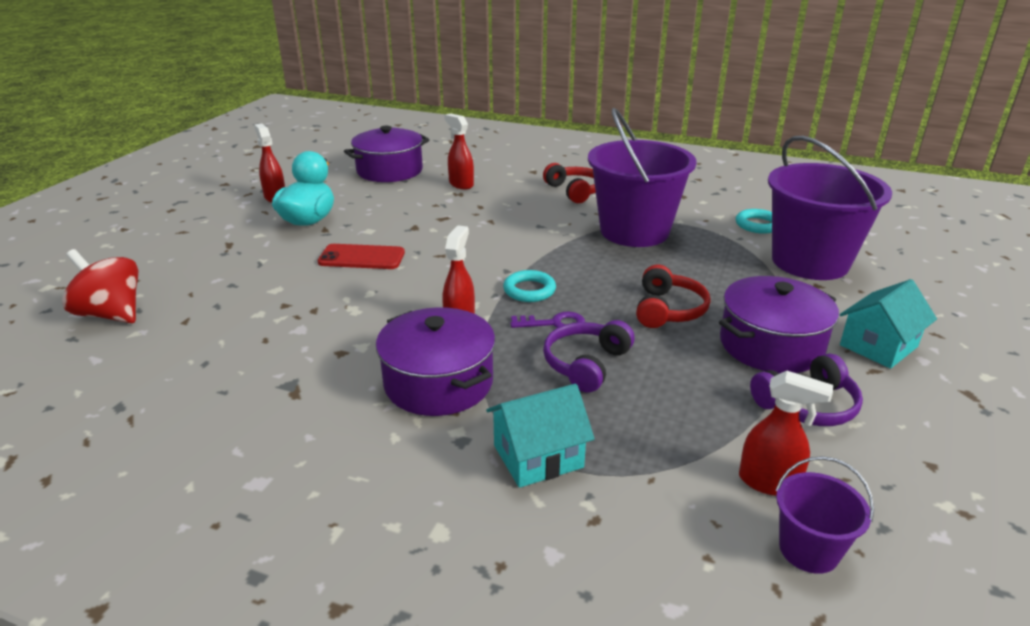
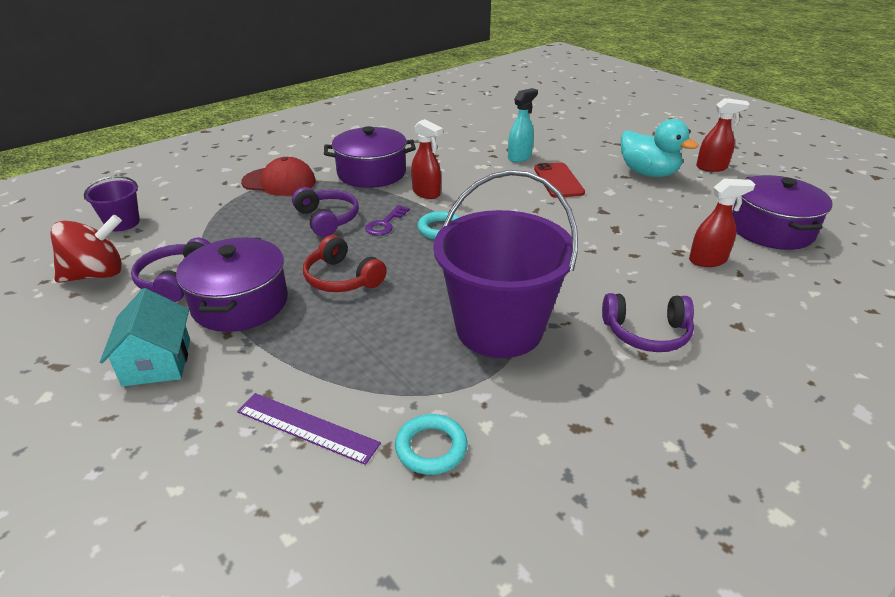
camera: 120 degrees right, 5 degrees up
red spinning top [62,249,139,323] -> red spinning top moved to [50,215,122,283]
red phone [318,244,405,269] -> red phone turned 45 degrees counterclockwise [534,162,585,198]
turquoise house [486,384,595,488] -> red cap [241,157,316,196]
red headphones [543,163,596,203] -> purple headphones [602,293,694,352]
red spray bottle [739,371,833,496] -> none
purple bucket [768,136,892,280] -> purple ruler [237,393,381,465]
none -> turquoise spray bottle [508,88,538,162]

